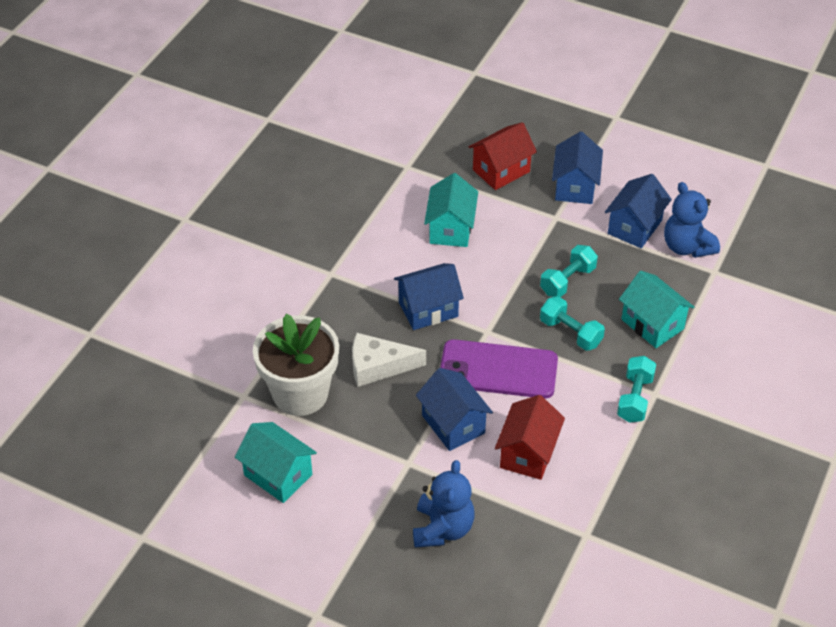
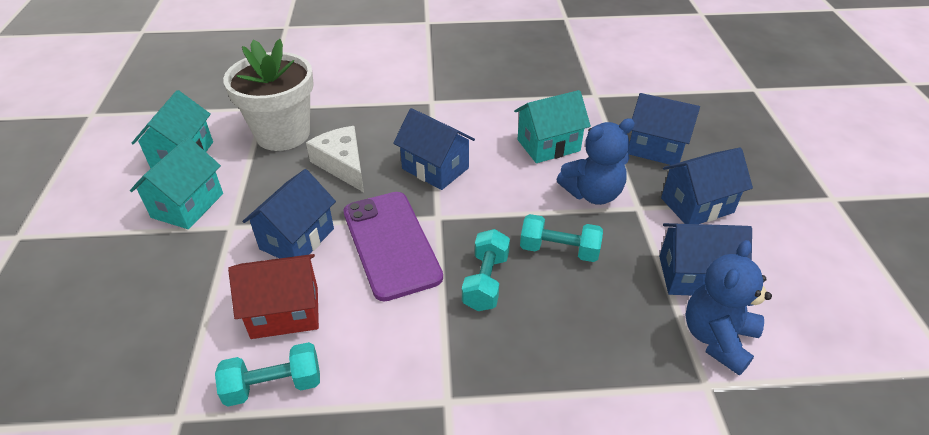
camera: 60 degrees right, 5 degrees down
blue teddy bear [413,460,474,548] -> blue teddy bear moved to [556,118,635,205]
red house [469,122,537,190] -> blue house [628,93,700,165]
turquoise dumbbell [617,356,656,423] -> turquoise dumbbell moved to [215,342,320,407]
turquoise house [619,271,694,348] -> turquoise house moved to [130,137,223,229]

